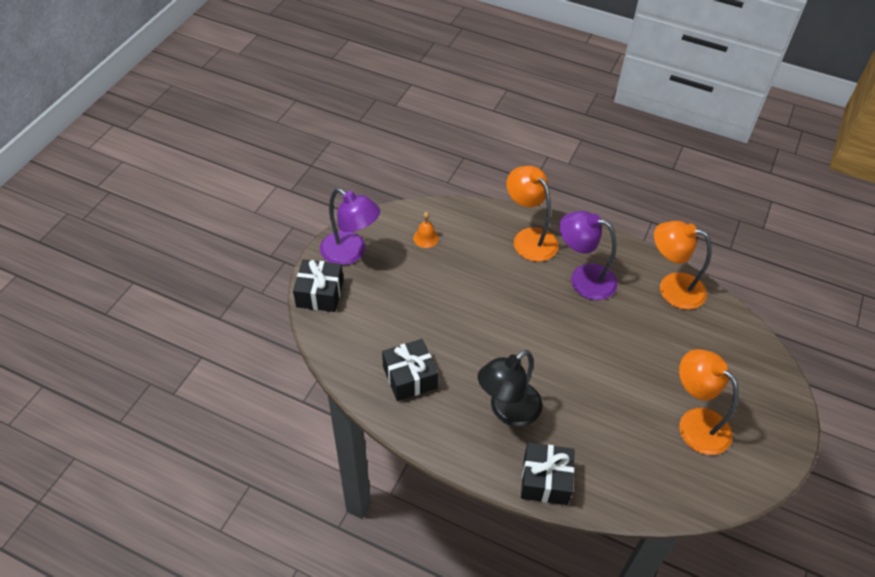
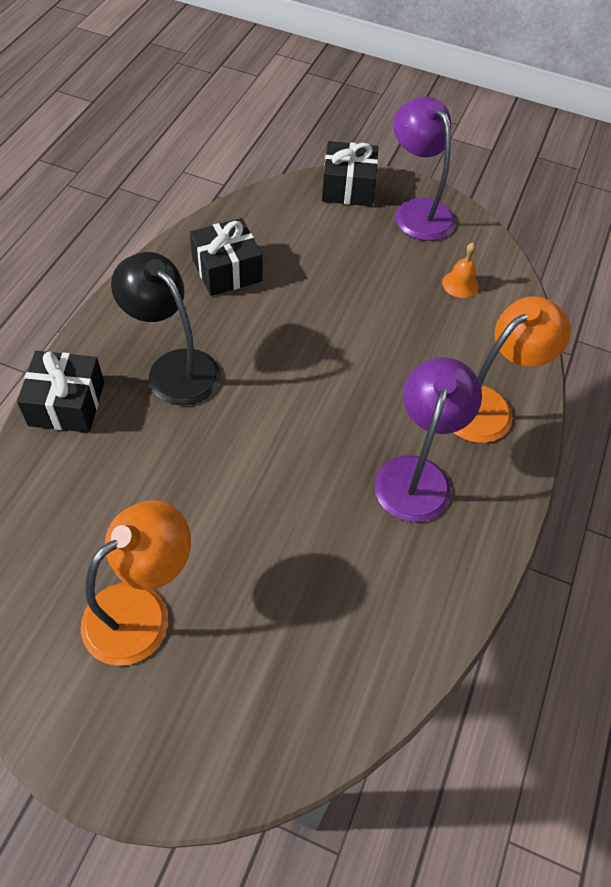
camera: 85 degrees right, 5 degrees up
purple lamp [320,188,380,265] -> purple lamp turned 120 degrees clockwise [393,97,456,241]
orange lamp [654,221,712,310] -> none

